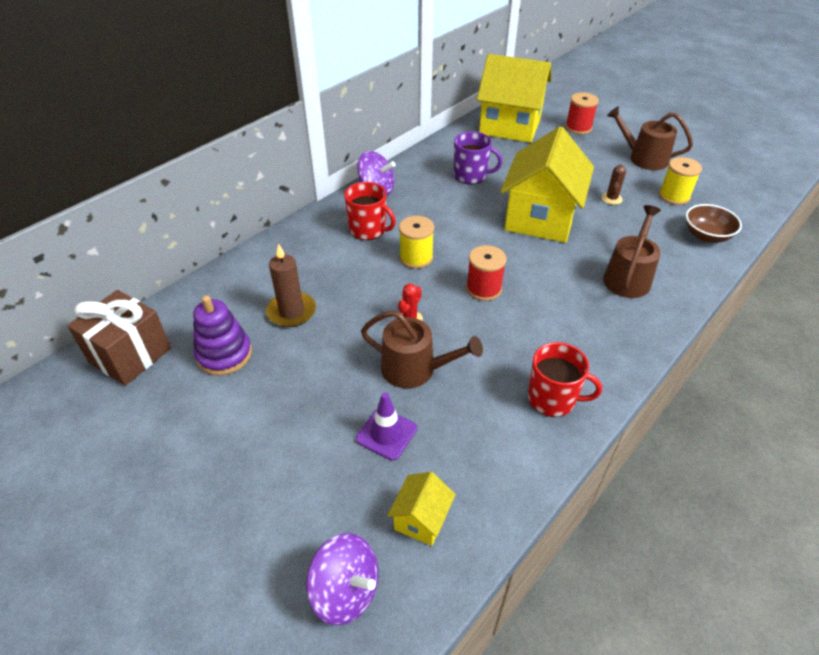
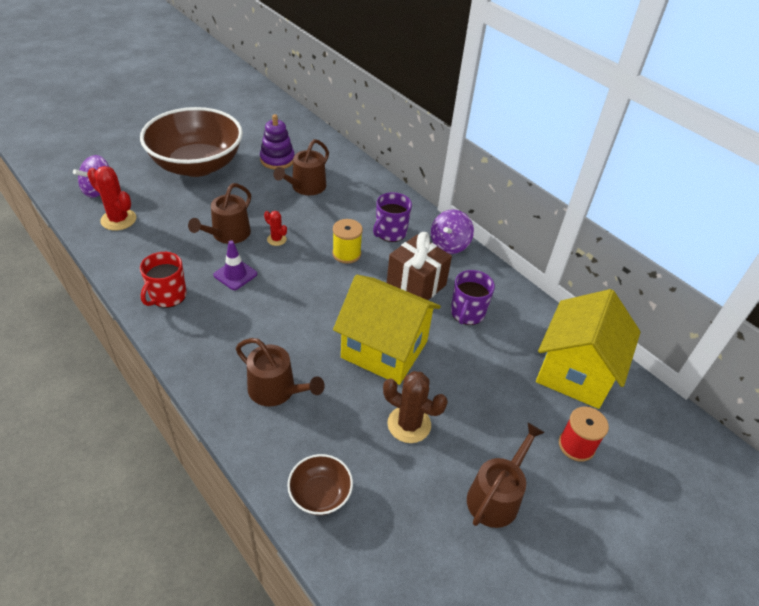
camera: 95 degrees right, 0 degrees up
brown gift [67,290,171,386] -> brown gift moved to [387,232,452,300]
brown candle [266,244,316,327] -> brown watering can [273,139,329,195]
red mug [344,182,396,240] -> purple mug [373,192,412,242]
purple traffic cone [356,392,417,461] -> purple traffic cone moved to [213,240,257,290]
yellow house [387,472,456,546] -> red cactus [87,166,136,231]
red spool [466,245,507,301] -> none
brown cactus [601,164,626,205] -> brown cactus [383,371,448,443], size x1.78
yellow spool [659,157,702,205] -> none
none -> brown bowl [140,107,243,177]

